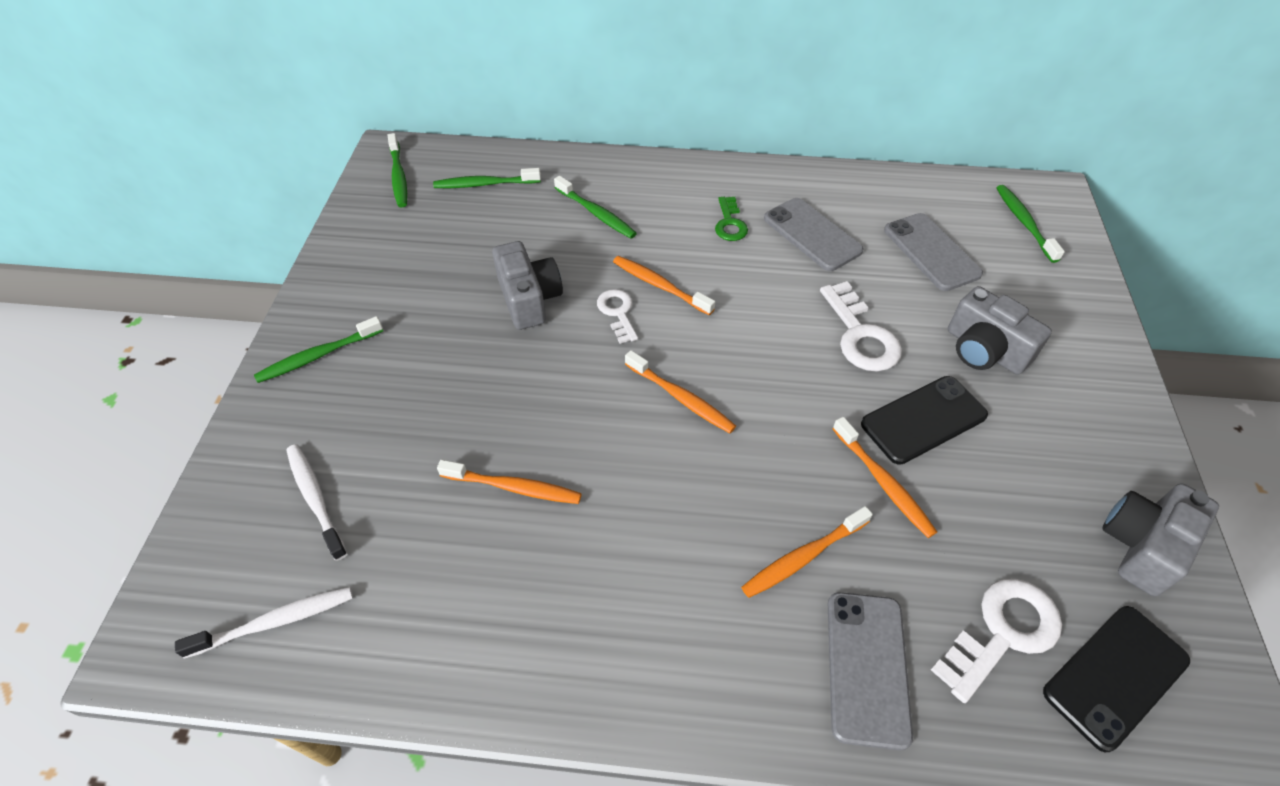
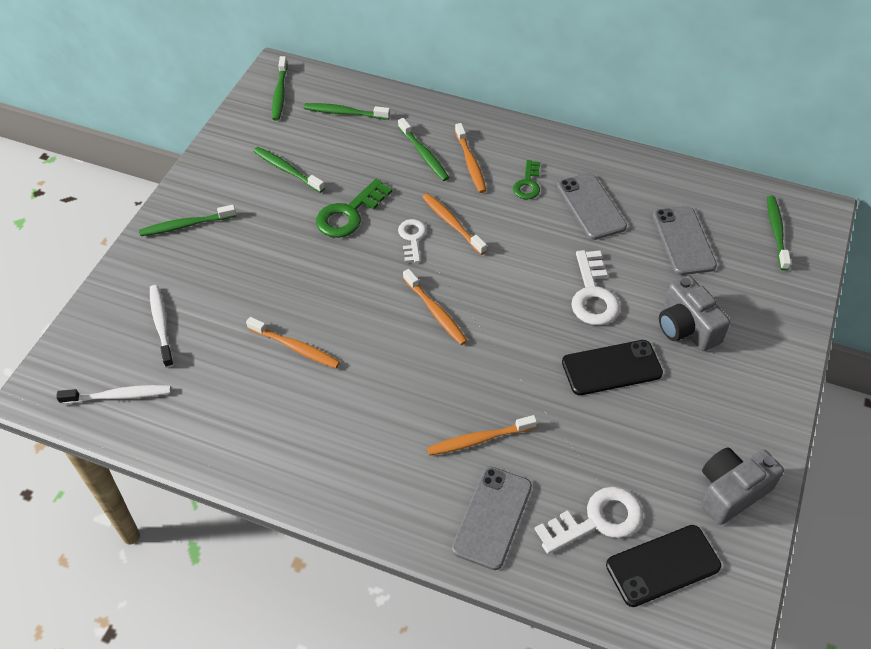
camera: 15 degrees right, 0 degrees up
grey camera [492,241,563,330] -> green key [316,179,392,238]
orange toothbrush [833,417,937,538] -> orange toothbrush moved to [455,123,486,193]
none -> green toothbrush [253,147,325,193]

